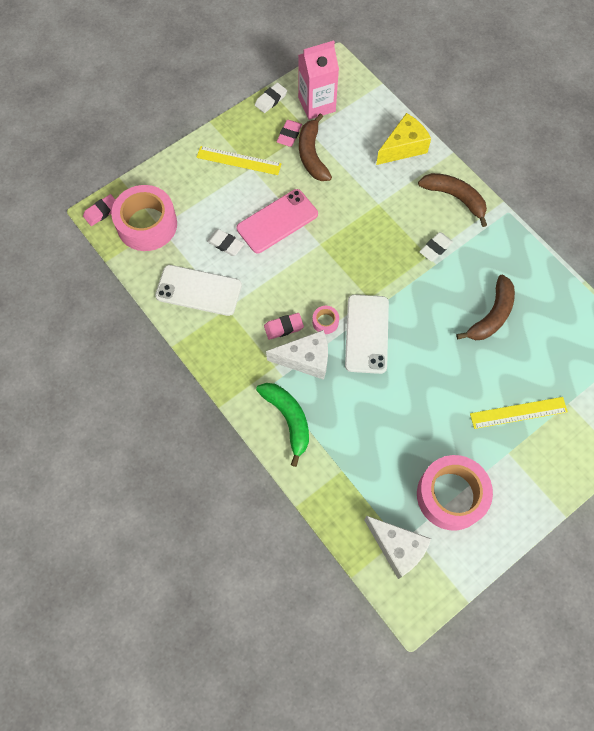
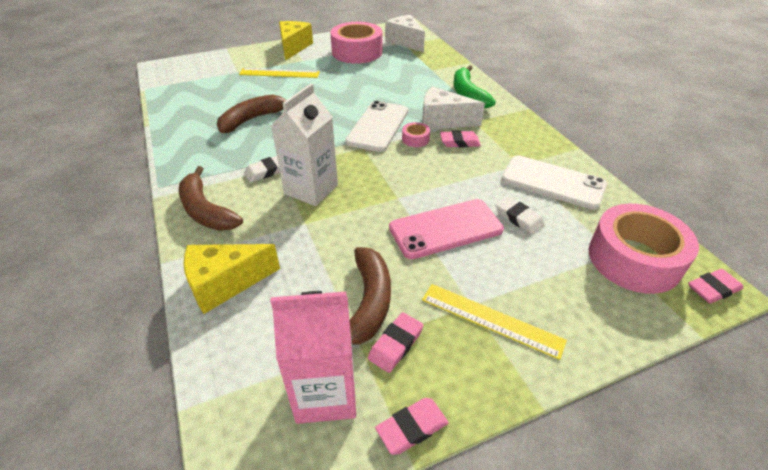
camera: 165 degrees left, 25 degrees down
white eraser [255,83,287,113] -> pink eraser [375,398,449,455]
none -> white carton [271,84,338,206]
none -> yellow cheese [279,21,313,60]

